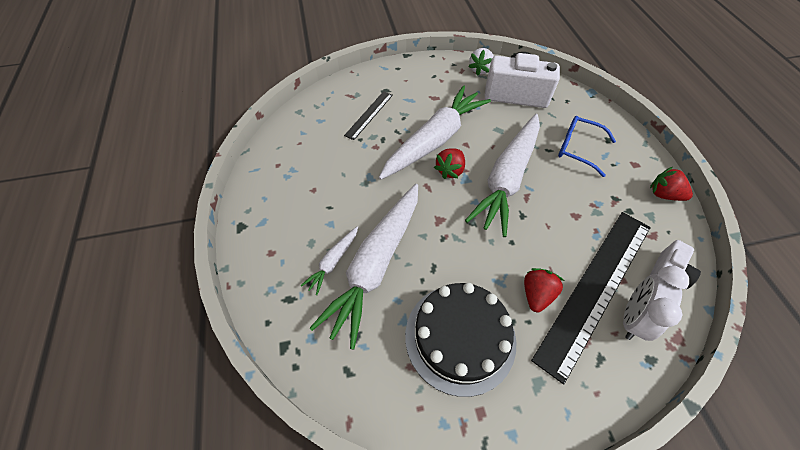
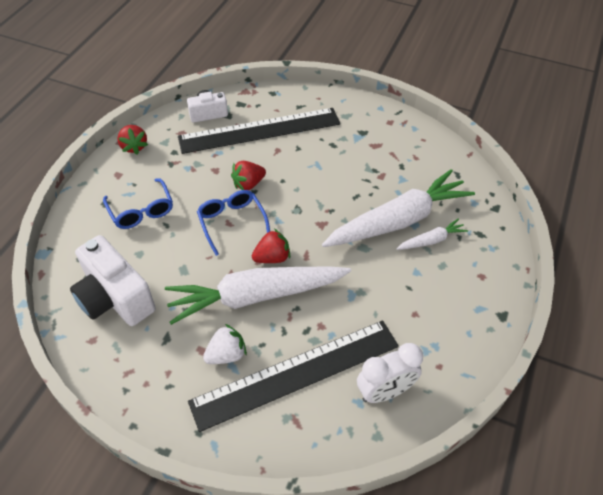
camera: 145 degrees left, 5 degrees down
black ruler [344,91,393,140] -> black ruler [188,320,399,432], size x2.11
black cake [405,283,516,397] -> none
white carrot [465,114,540,237] -> blue glasses [197,190,270,256]
white strawberry [468,48,494,76] -> white strawberry moved to [203,324,247,364]
red strawberry [524,268,565,312] -> red strawberry moved to [231,161,266,190]
white clock [623,266,689,341] -> white clock moved to [357,343,423,403]

